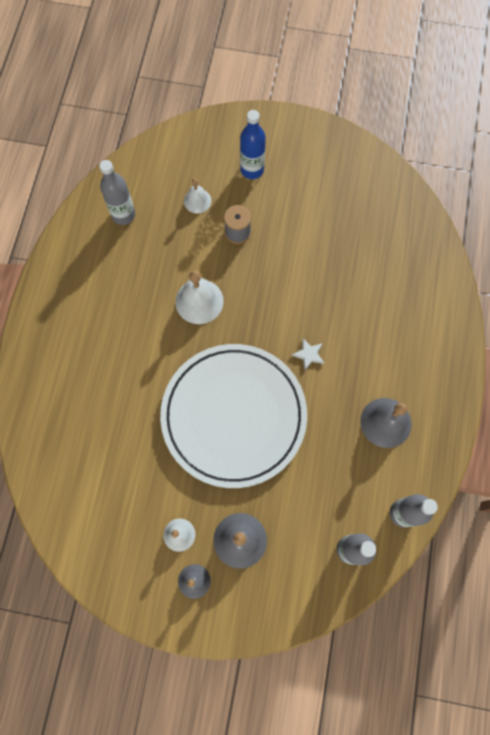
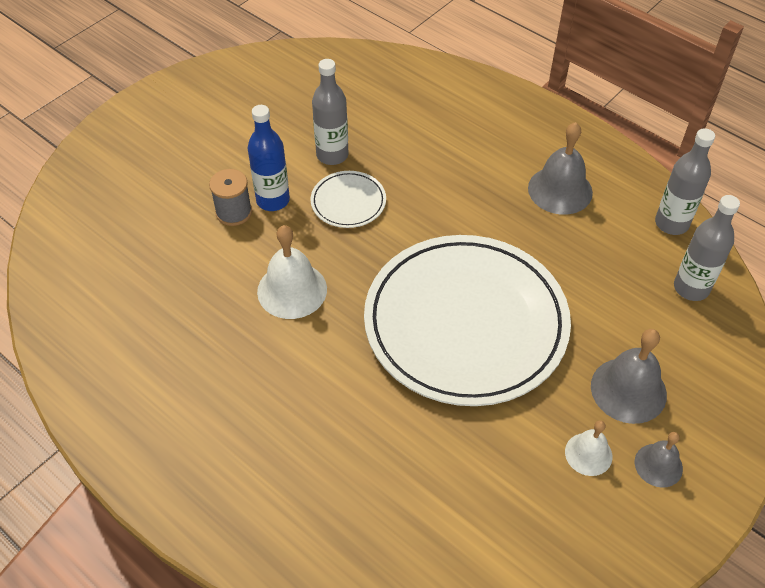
camera: 60 degrees left, 20 degrees down
grey bottle [99,160,135,225] -> grey bottle moved to [312,59,349,165]
white bell [184,178,211,213] -> none
blue bottle [240,110,266,179] -> blue bottle moved to [248,105,290,211]
white star [292,339,324,370] -> none
none -> white plate [311,171,386,228]

